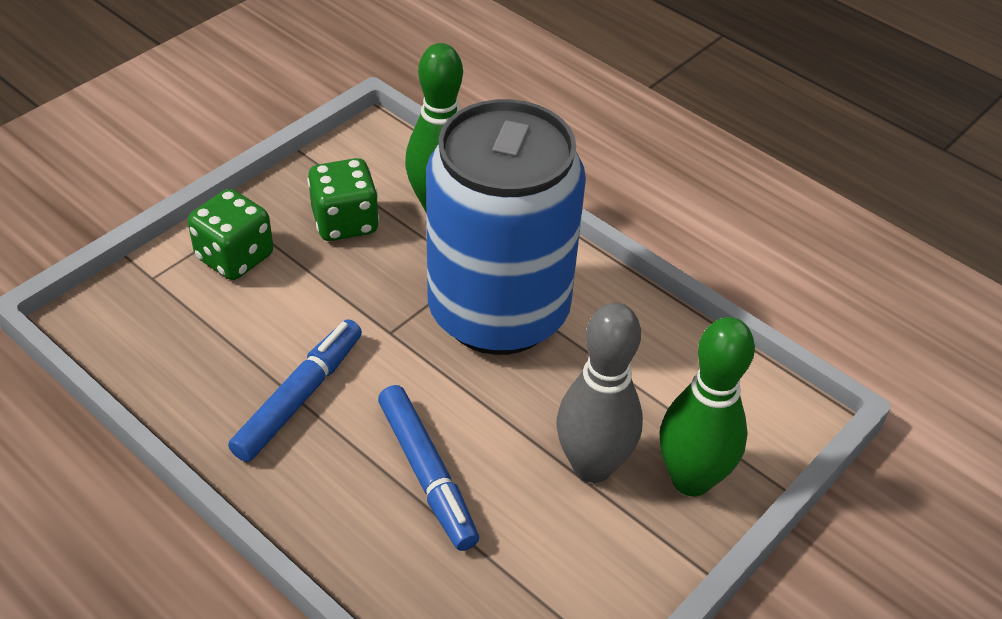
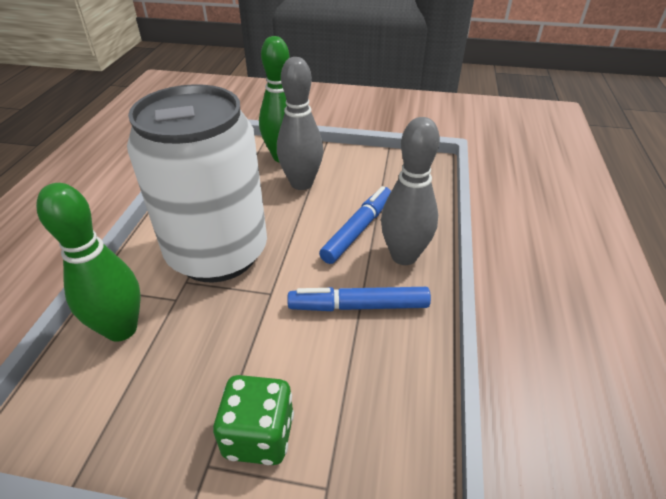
camera: 120 degrees left, 5 degrees down
green dice [307,158,379,241] -> none
blue can [426,99,586,355] -> white can [127,84,267,282]
none -> grey bowling pin [381,117,440,265]

